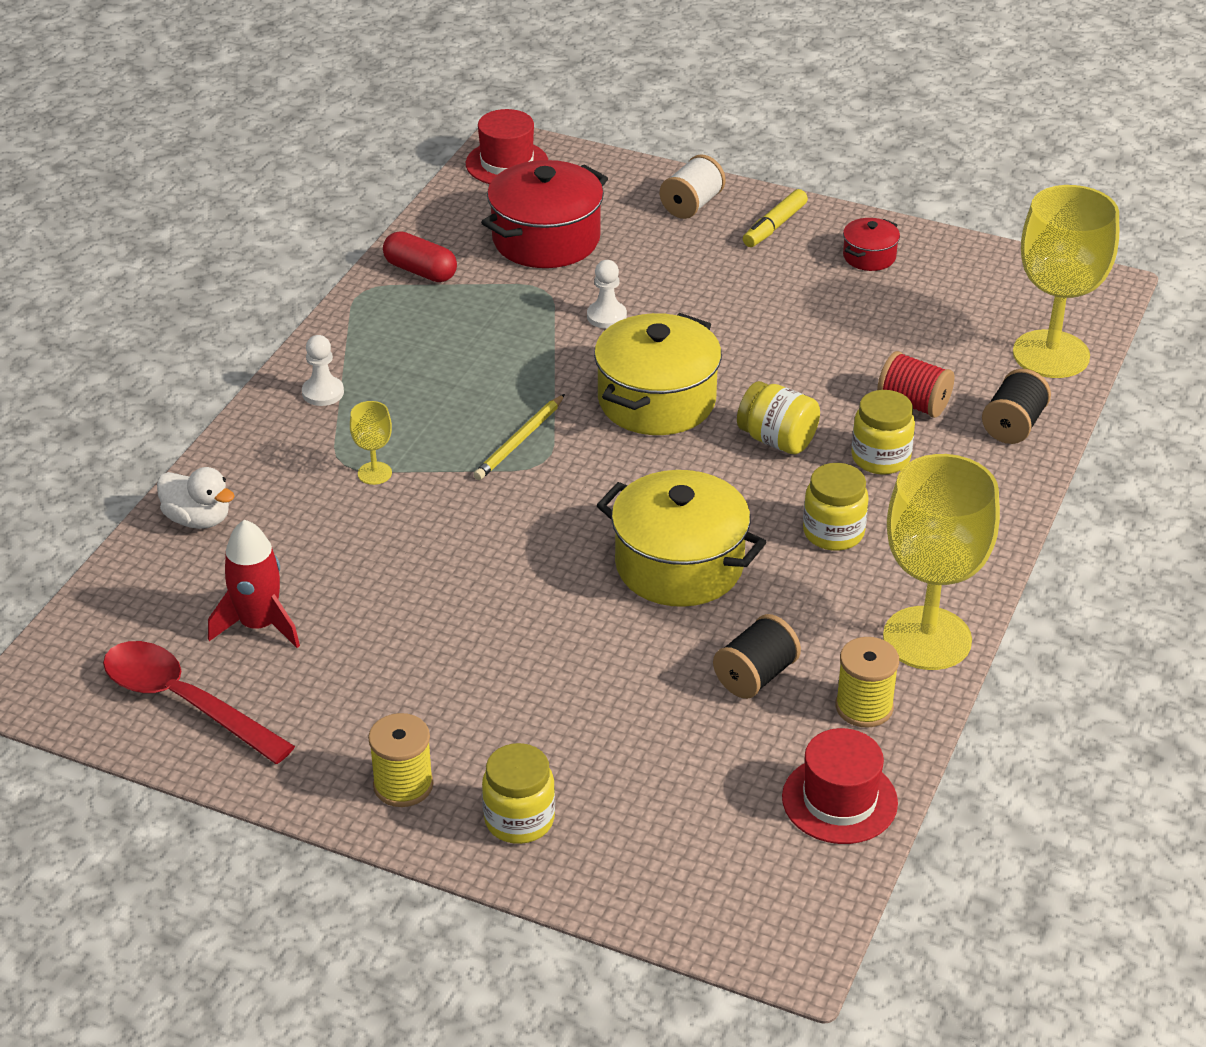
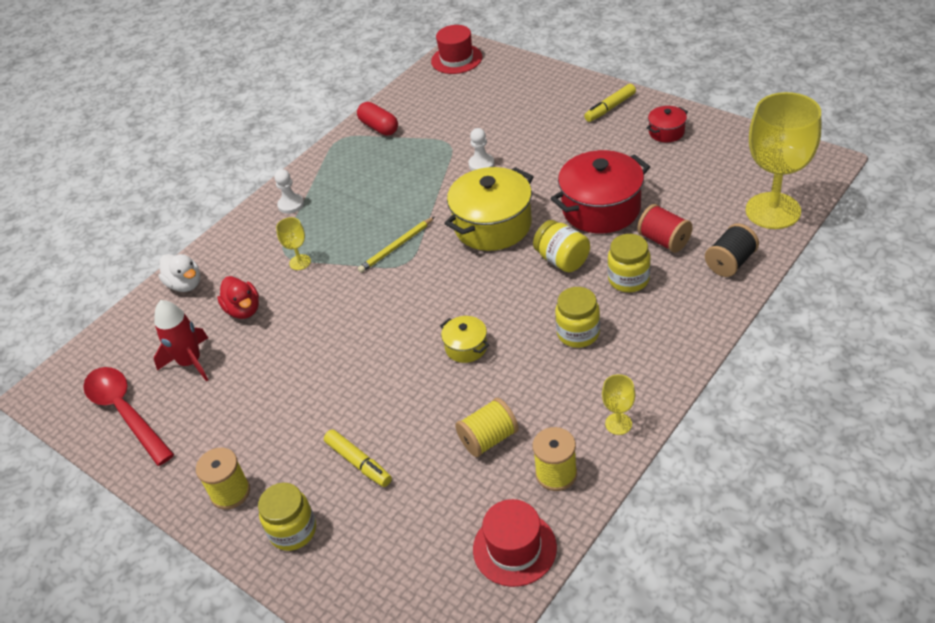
camera: 20 degrees right, 5 degrees up
red pot [481,160,608,268] -> red pot moved to [550,150,650,233]
yellow pot [596,470,766,607] -> yellow pot [440,316,489,363], size x0.49
white spool [660,154,726,219] -> none
black spool [713,614,801,699] -> yellow spool [455,398,519,457]
yellow goblet [883,454,1000,670] -> yellow goblet [602,374,635,435], size x0.42
none -> red duck [217,276,259,319]
none -> yellow marker [324,429,392,487]

